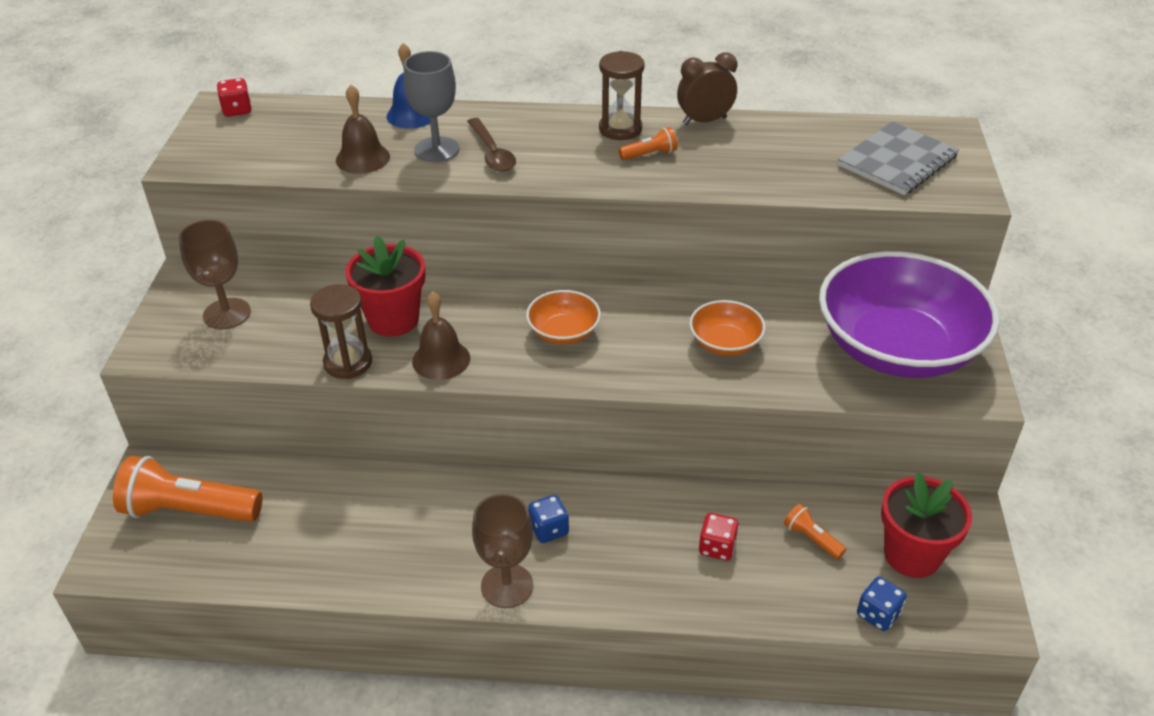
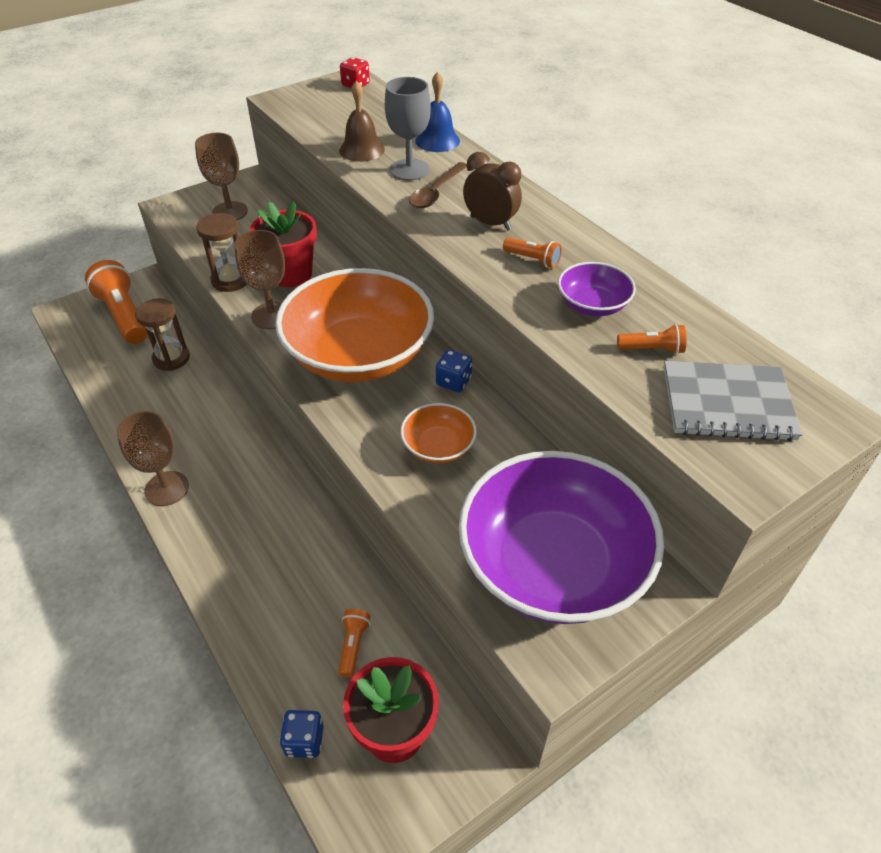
camera: 50 degrees right, 5 degrees up
brown bell [412,291,470,380] -> brown goblet [234,230,285,329]
orange bowl [526,290,601,344] -> orange bowl [275,268,434,382], size x2.26
blue dice [528,495,569,543] -> blue dice moved to [436,350,472,392]
brown hourglass [599,51,645,140] -> brown hourglass moved to [135,299,190,371]
brown clock [677,53,737,125] -> brown clock moved to [463,152,522,230]
red dice [699,513,739,561] -> none
none -> purple bowl [558,262,636,316]
none -> orange flashlight [617,324,687,354]

